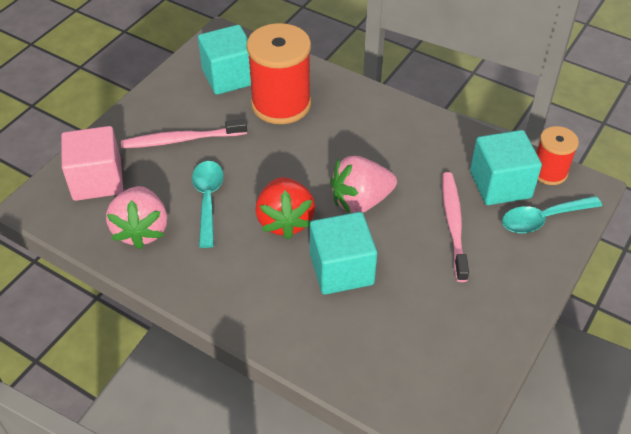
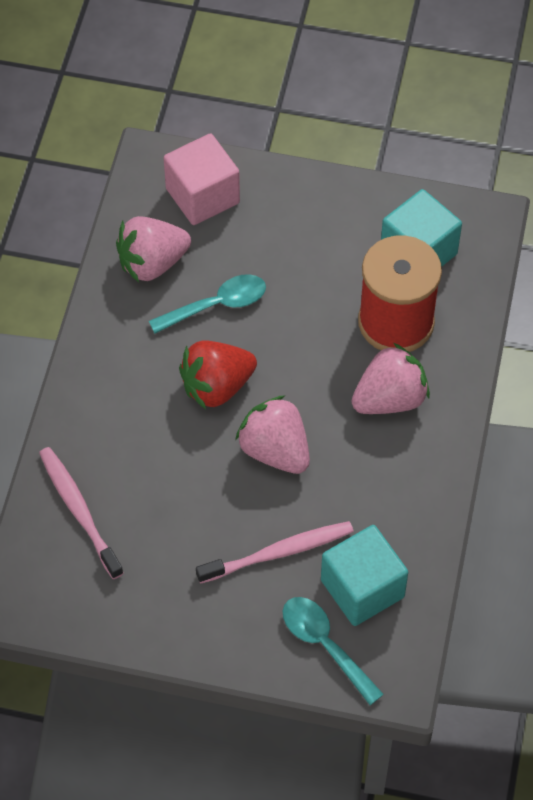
camera: 70 degrees right, 10 degrees up
pink toothbrush [121,119,247,148] -> pink toothbrush moved to [39,447,124,579]
turquoise cube [310,212,377,295] -> none
red spool [537,126,579,185] -> none
none -> pink strawberry [352,343,430,414]

